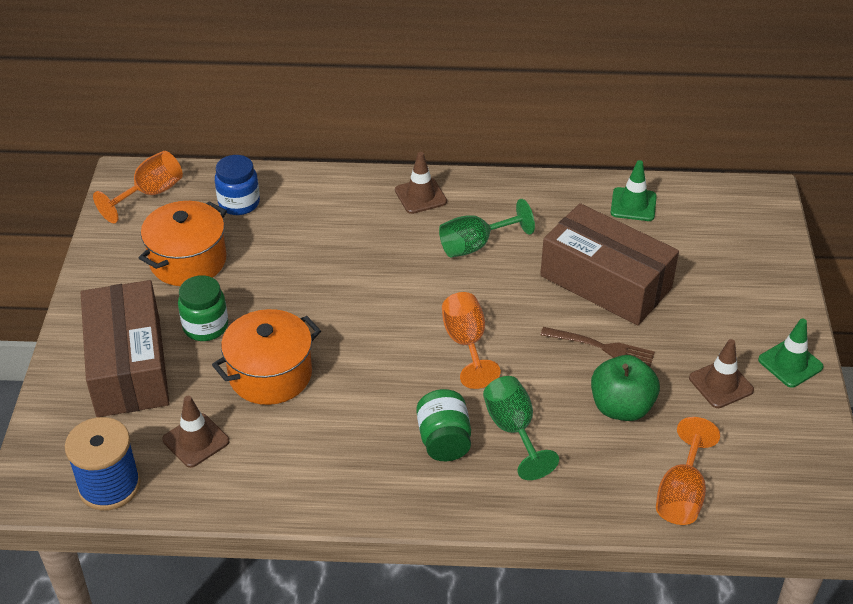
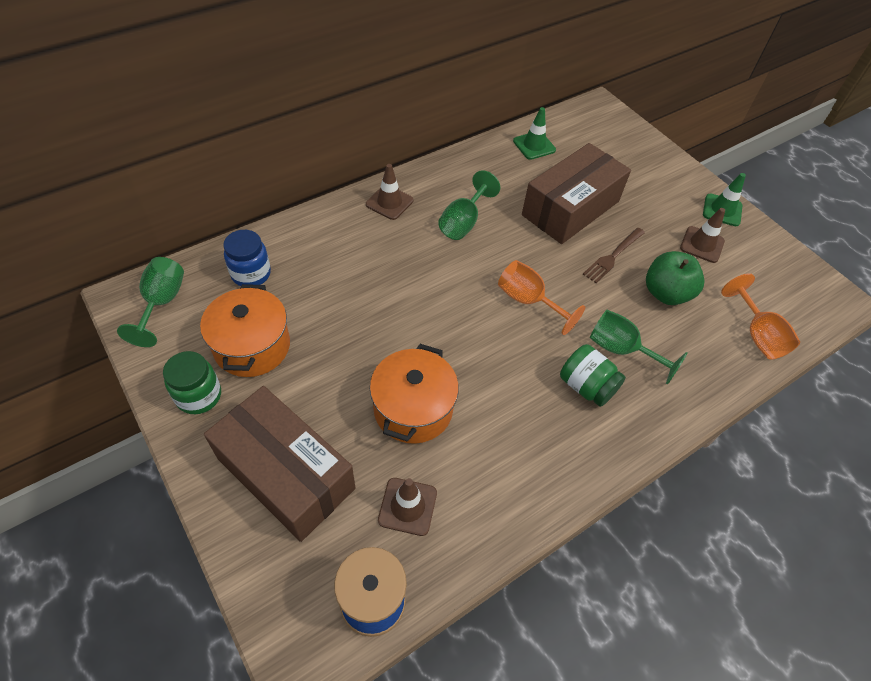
camera: 40 degrees left, 10 degrees up
orange goblet [93,151,183,223] -> green goblet [117,257,184,347]
green jar [178,275,228,341] -> green jar moved to [163,351,221,414]
brown box [540,203,679,326] -> brown box turned 45 degrees counterclockwise [522,143,631,244]
brown fork [540,327,655,367] -> brown fork turned 150 degrees clockwise [583,228,645,283]

